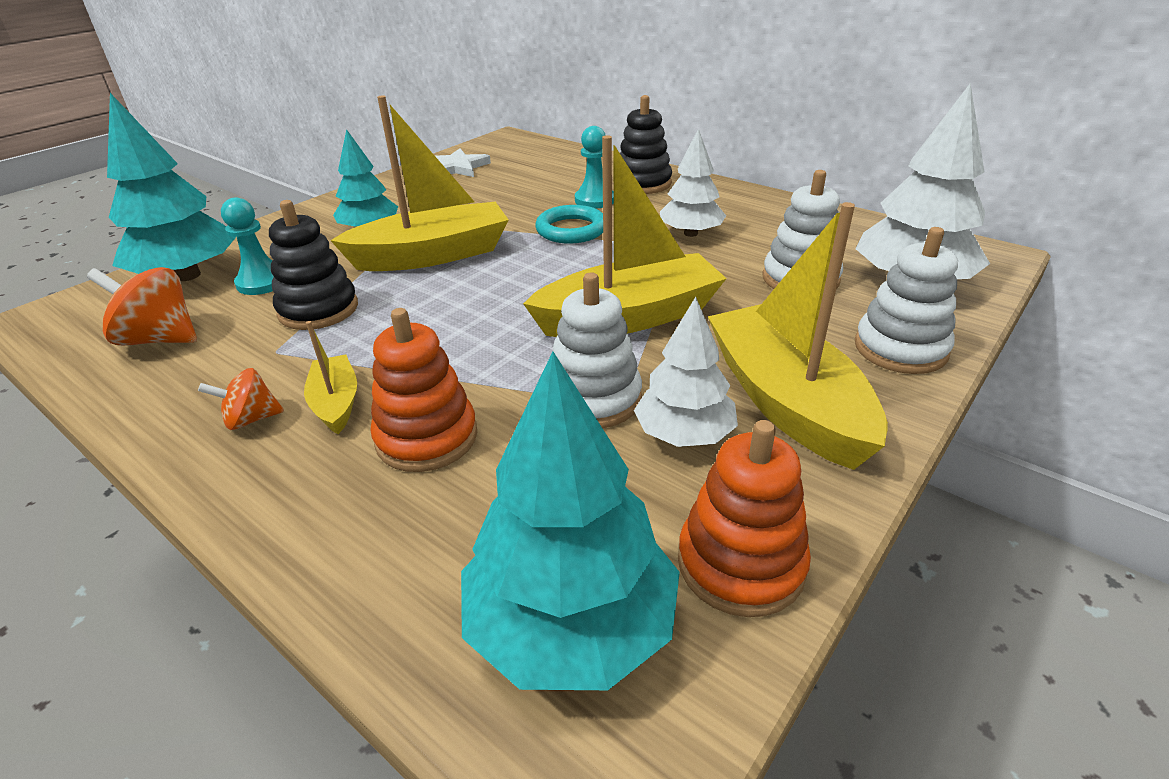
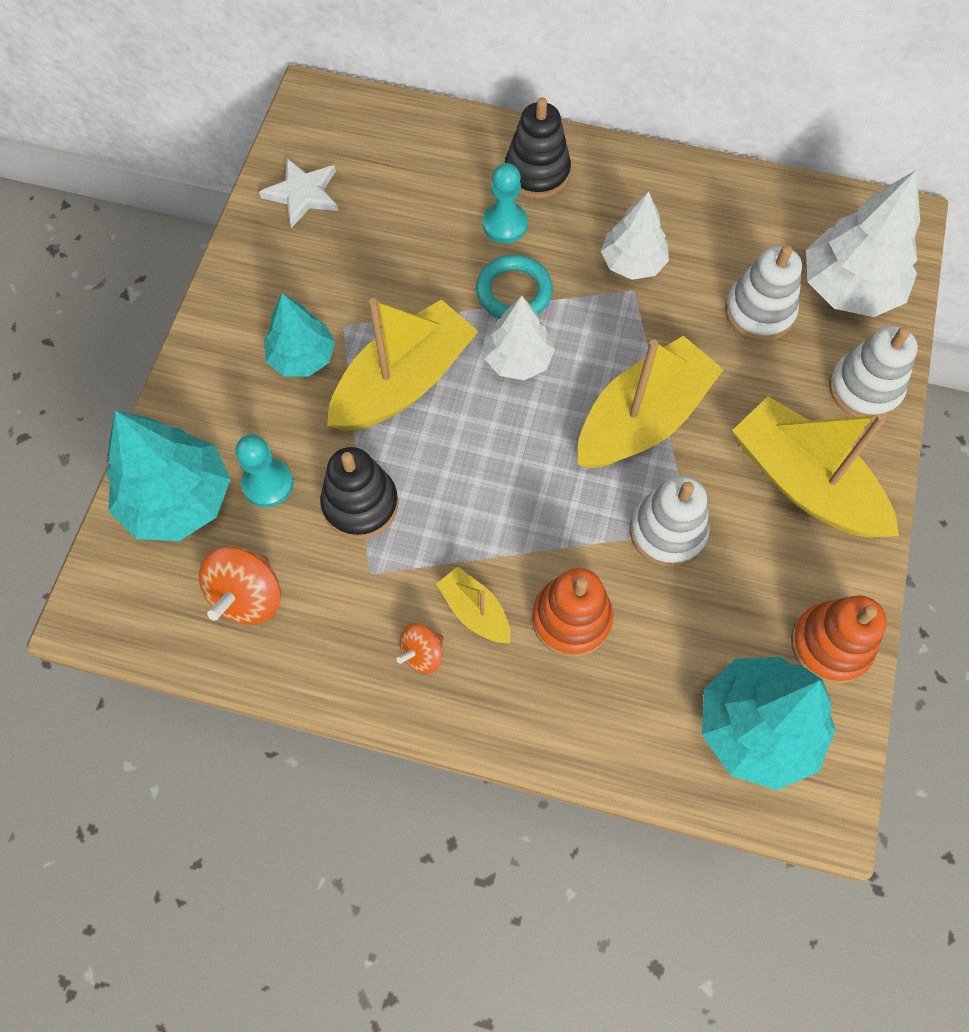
camera: 25 degrees left, 30 degrees up
orange spinning top [87,267,197,346] -> orange spinning top turned 60 degrees counterclockwise [199,547,281,625]
white tree [634,297,738,447] -> white tree moved to [484,295,555,380]

